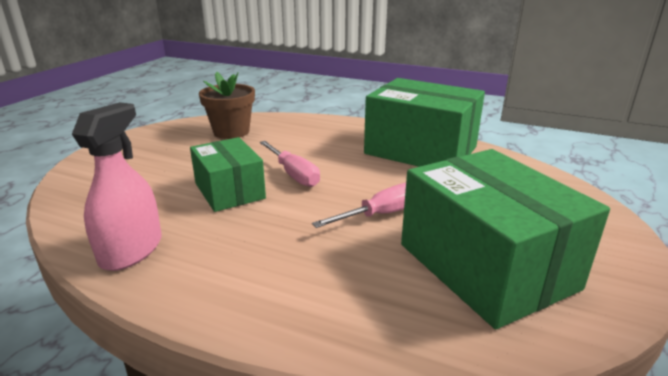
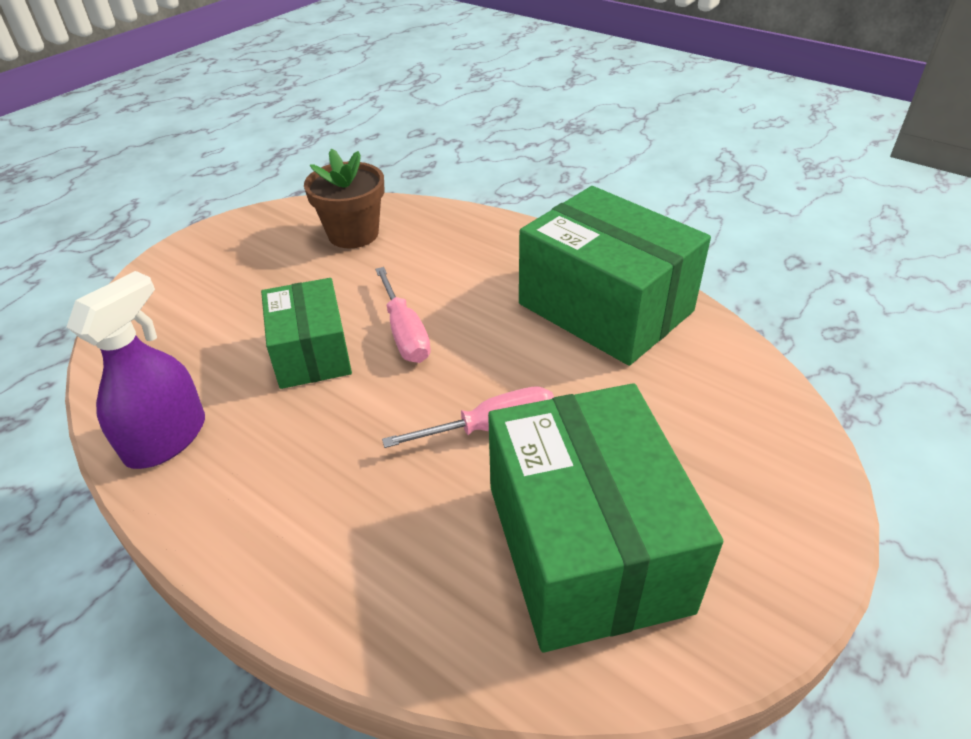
camera: 15 degrees right, 15 degrees up
pink spray bottle [72,102,162,271] -> purple spray bottle [67,271,205,469]

